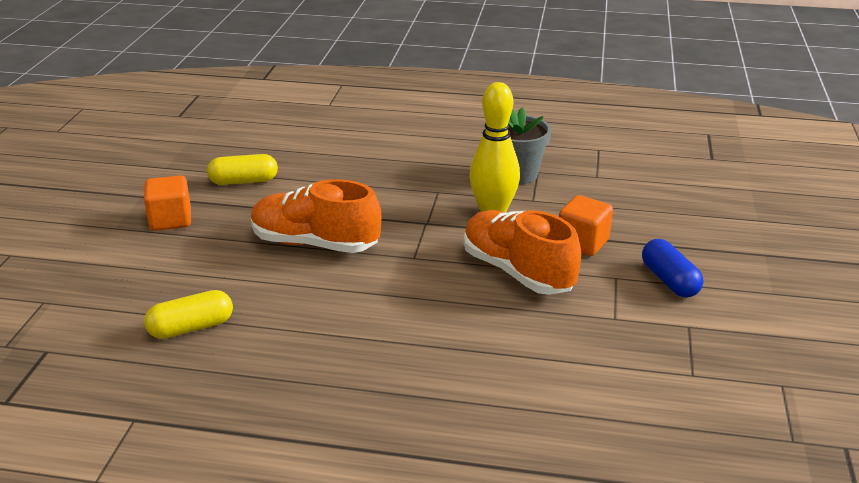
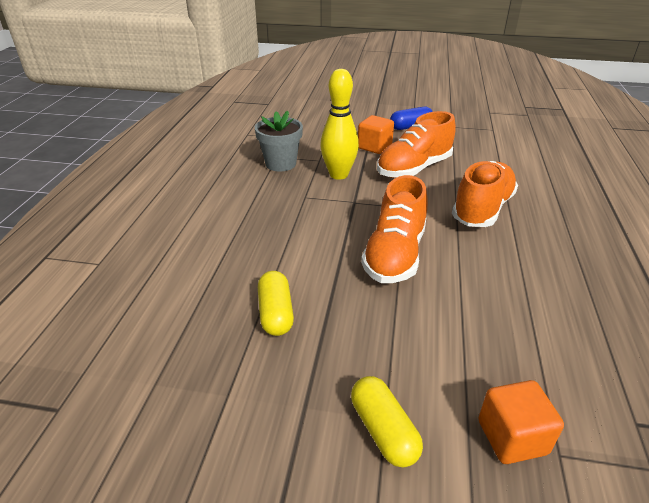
camera: 90 degrees left, 5 degrees up
orange cube [144,175,191,231] -> orange cube moved to [478,380,564,464]
yellow capsule [144,290,233,339] -> yellow capsule moved to [351,376,423,468]
none -> orange shoe [452,161,518,227]

